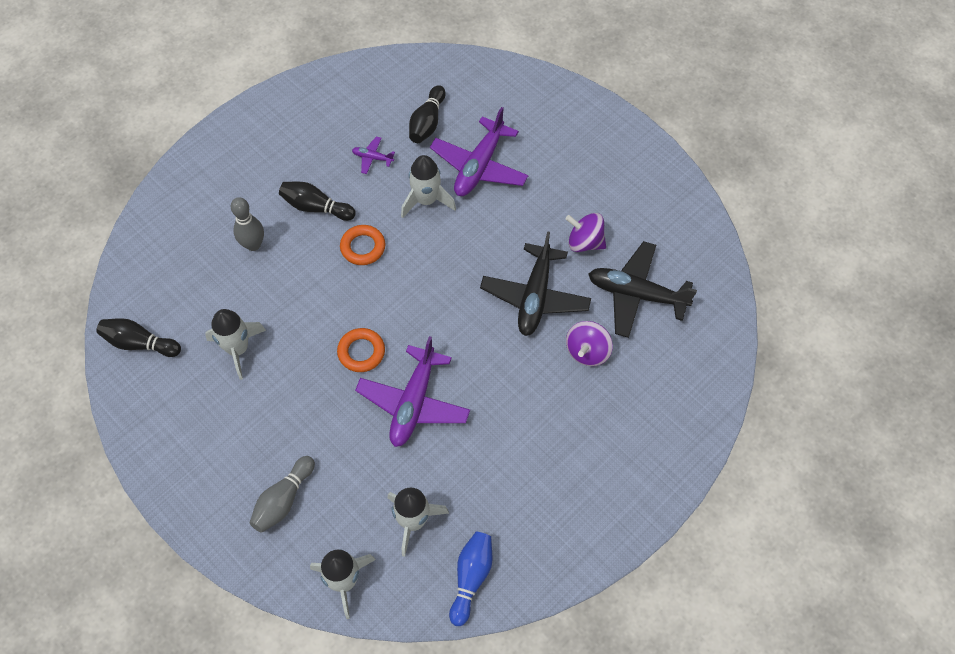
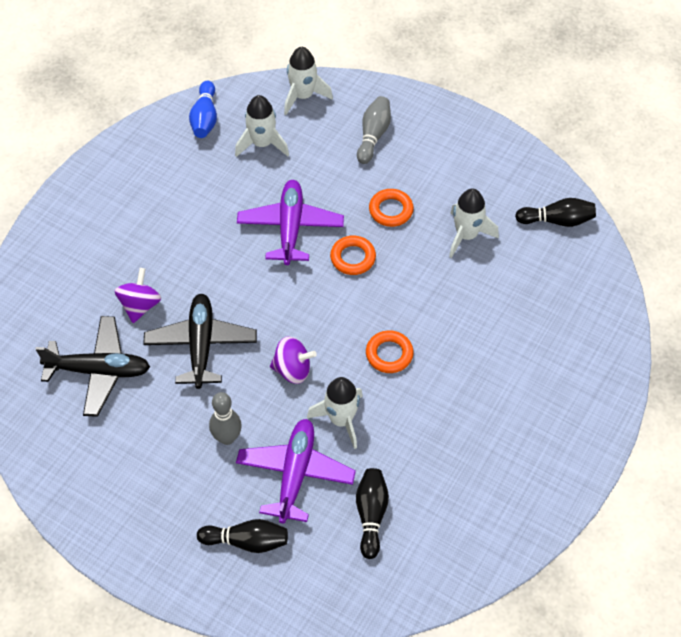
camera: 165 degrees right, 5 degrees down
grey bowling pin [231,197,264,251] -> grey bowling pin moved to [209,392,242,445]
black bowling pin [279,182,356,221] -> black bowling pin moved to [197,519,288,553]
purple plane [352,137,395,174] -> none
purple spinning top [566,213,606,252] -> purple spinning top moved to [270,336,317,384]
none -> orange ring [369,189,414,227]

